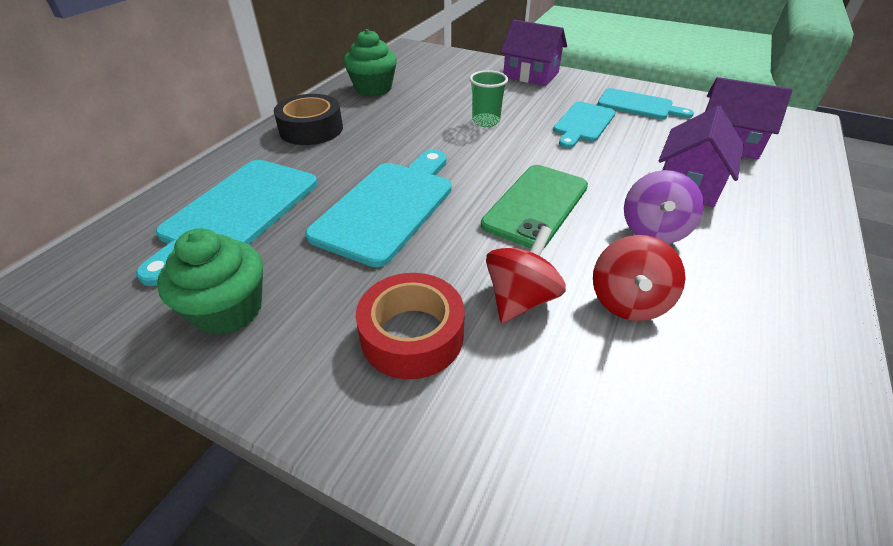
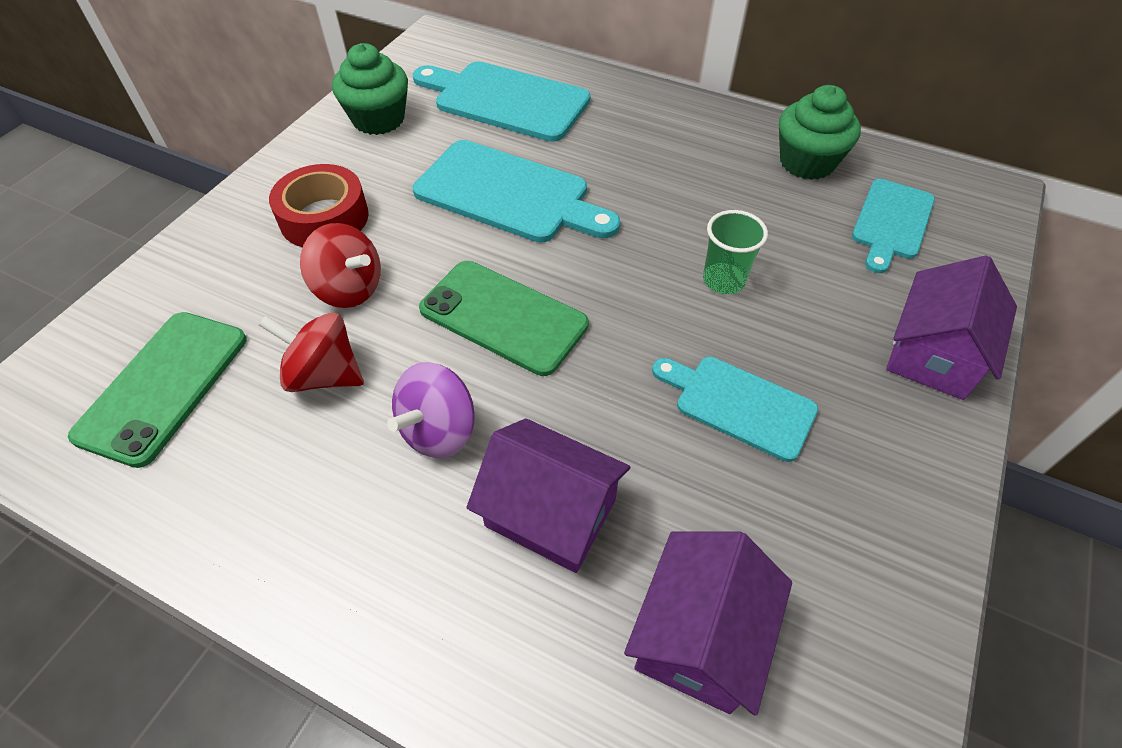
camera: 90 degrees right, 10 degrees up
black tape [274,94,343,145] -> none
turquoise cutting board [597,88,694,119] -> turquoise cutting board moved to [852,179,935,273]
purple spinning top [624,170,704,244] -> purple spinning top turned 75 degrees counterclockwise [387,362,475,458]
none -> green phone [68,312,247,468]

